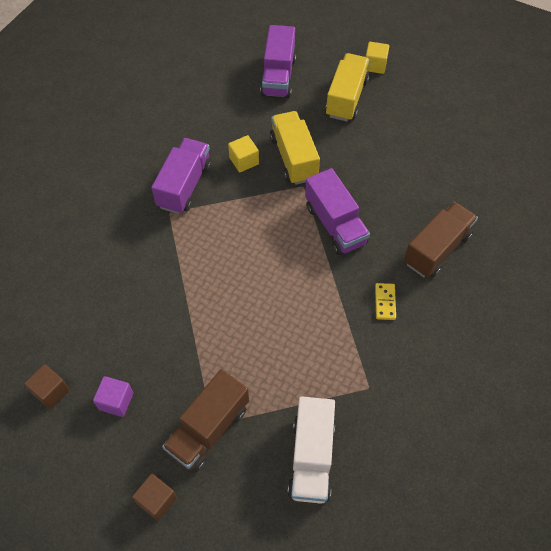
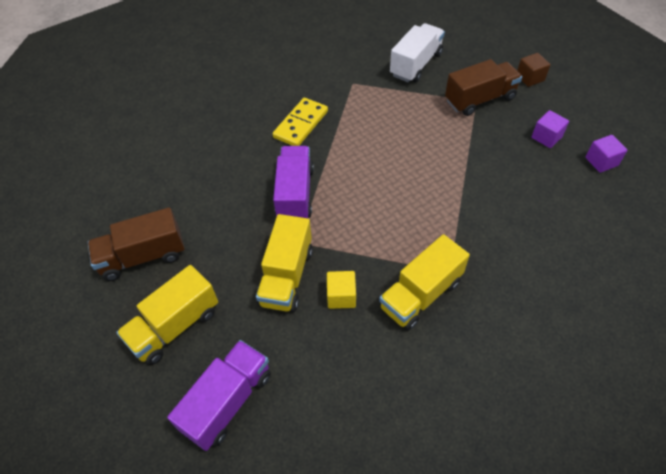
camera: 150 degrees left, 5 degrees down
brown cube [24,364,69,409] -> purple cube [585,135,627,173]
purple truck [151,138,212,214] -> yellow truck [379,234,470,330]
yellow cube [366,42,389,74] -> none
yellow domino [375,283,396,320] -> yellow domino [273,98,328,146], size x1.75
brown truck [404,202,478,278] -> brown truck moved to [88,207,185,281]

